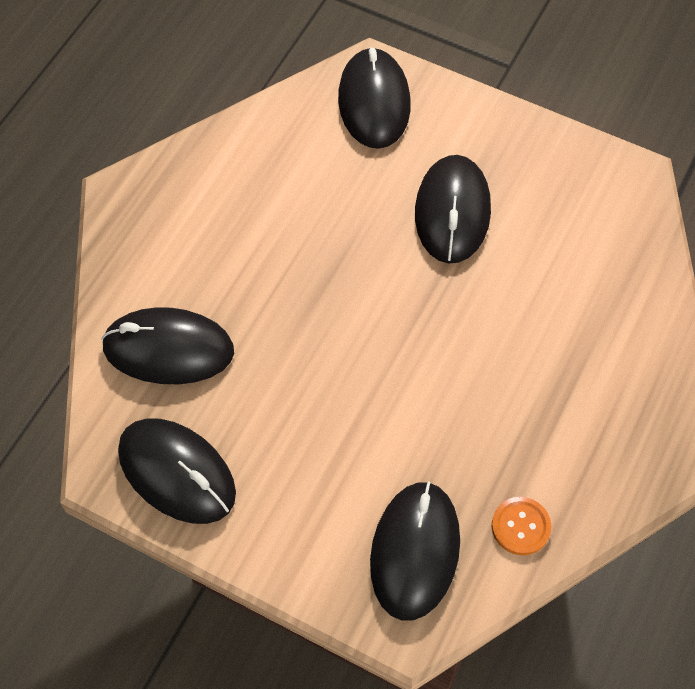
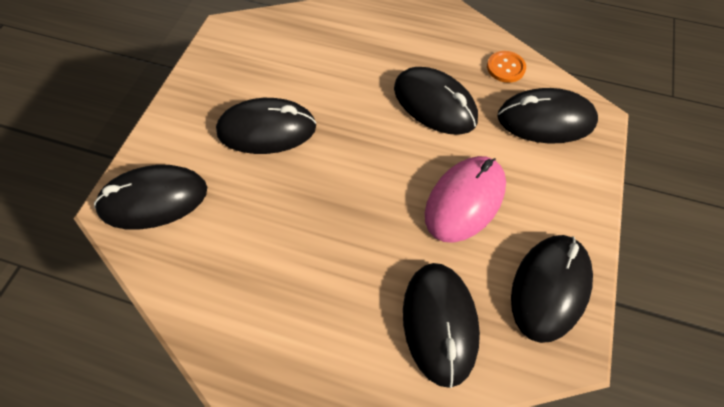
camera: 100 degrees left, 0 degrees up
none -> black mouse [394,67,478,135]
none -> pink mouse [425,156,506,243]

